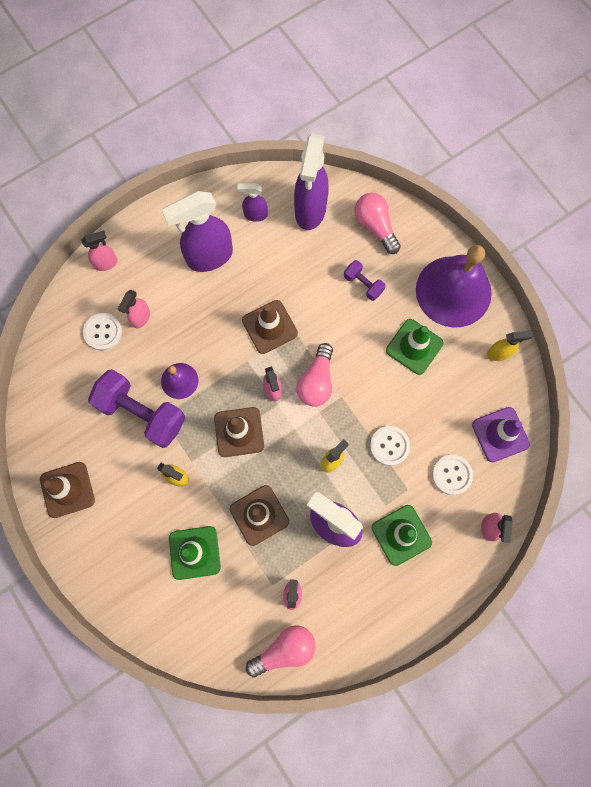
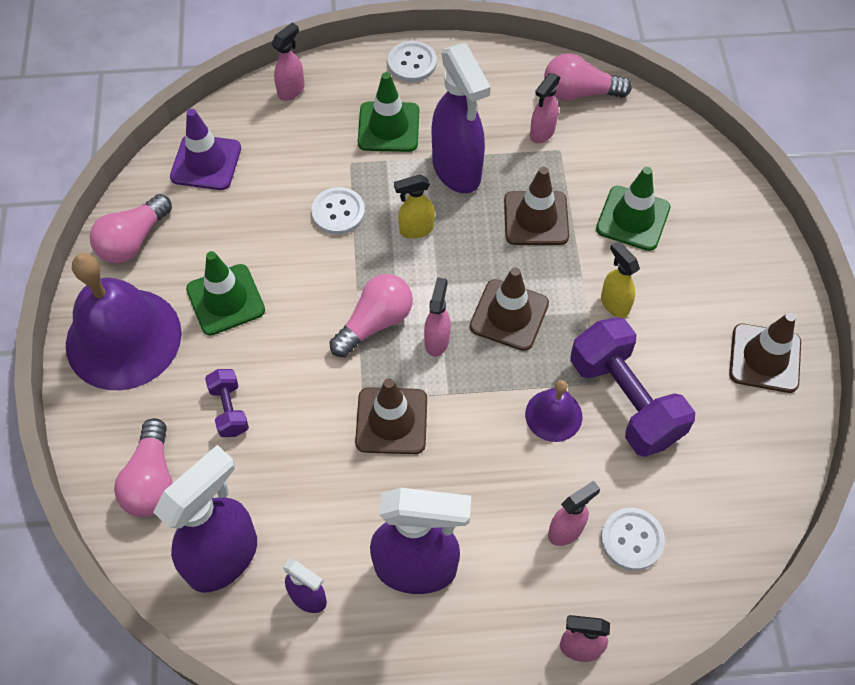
camera: 150 degrees left, 15 degrees down
white button [432,455,473,495] -> white button moved to [388,41,437,82]
yellow spray bottle [487,331,533,361] -> pink light bulb [90,194,172,263]

